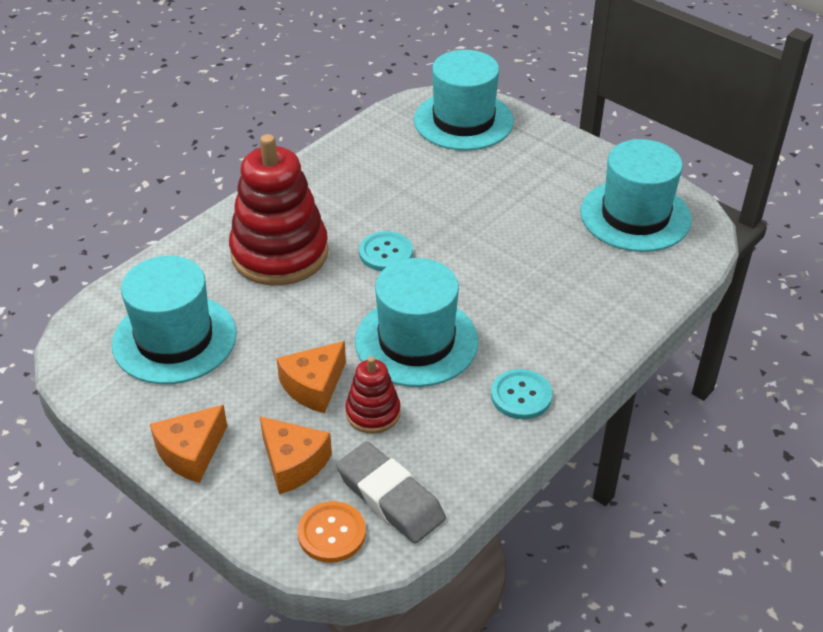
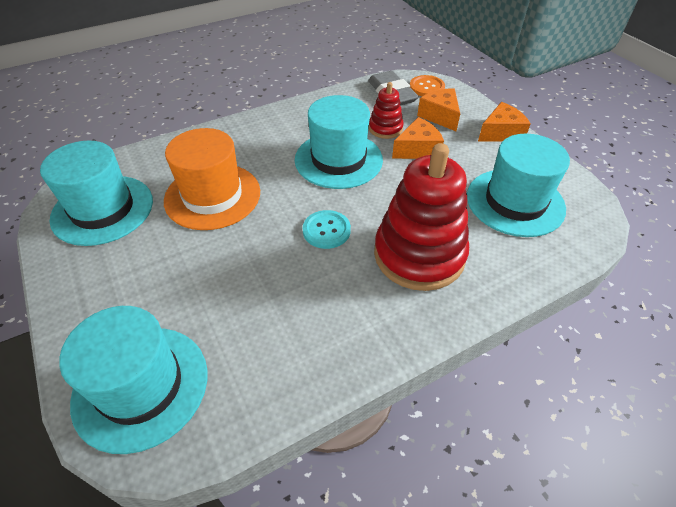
camera: 160 degrees left, 5 degrees up
turquoise button [491,369,552,419] -> none
none -> orange hat [164,128,260,230]

